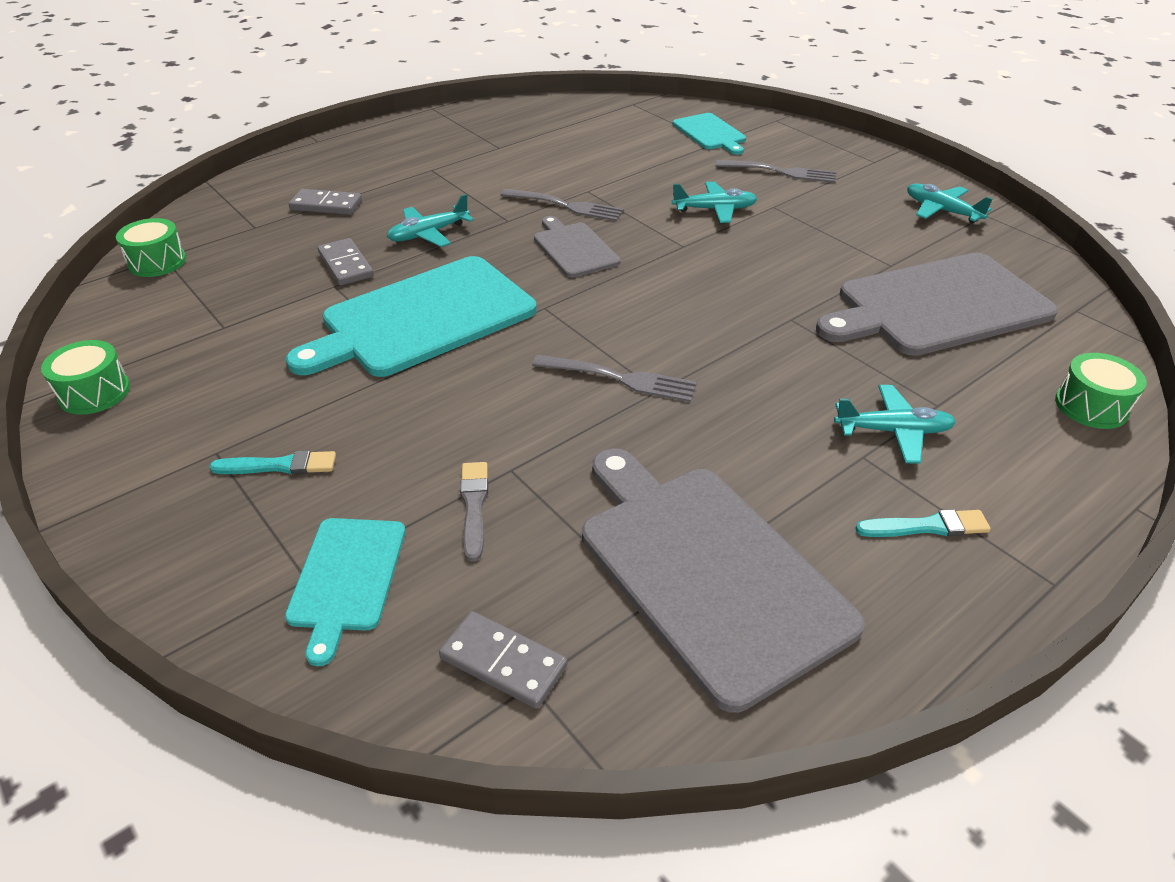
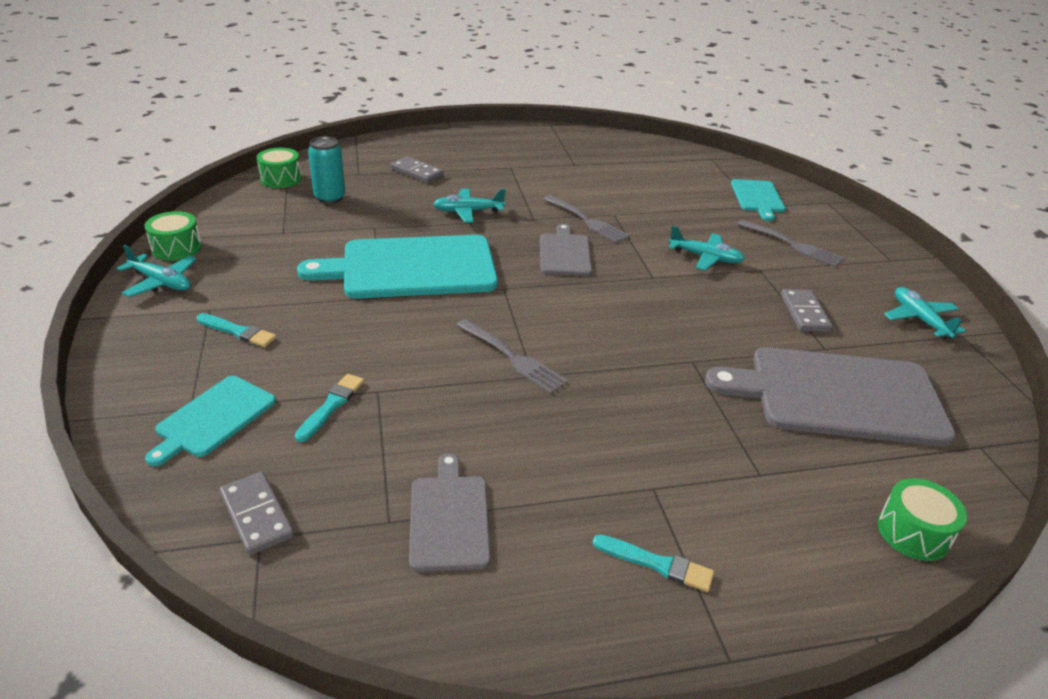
camera: 25 degrees right, 5 degrees down
grey domino [318,238,374,285] -> grey domino moved to [781,289,833,332]
grey brush [460,462,488,562] -> turquoise brush [295,374,364,442]
grey cutting board [582,449,865,713] -> grey cutting board [409,453,491,572], size x0.52
turquoise plane [834,385,956,464] -> turquoise plane moved to [117,245,197,297]
none -> turquoise can [308,137,346,204]

